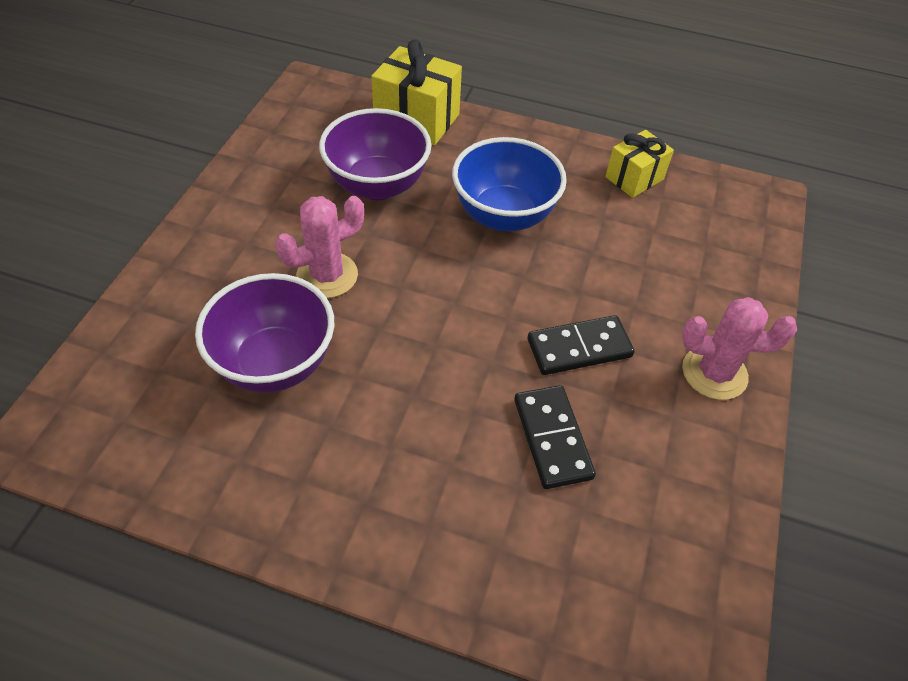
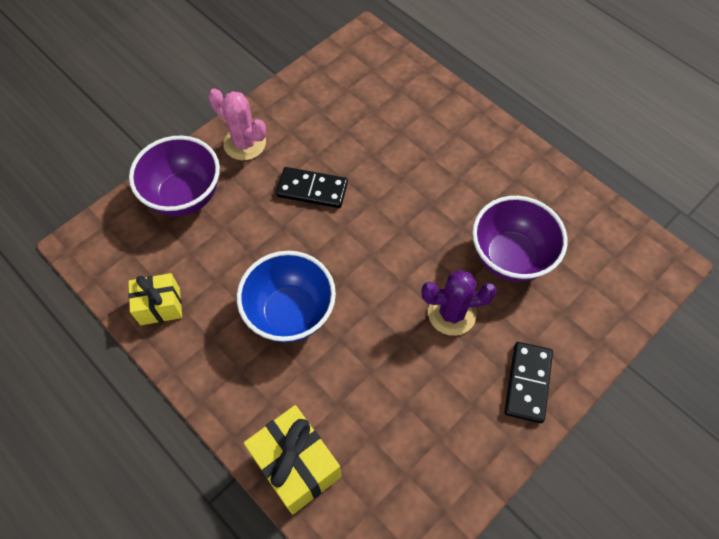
camera: 150 degrees left, 10 degrees up
pink cactus [275,196,364,298] -> purple cactus [421,270,497,336]
purple bowl [319,108,431,200] -> purple bowl moved to [129,135,220,216]
black domino [514,385,596,489] -> black domino moved to [504,342,553,423]

